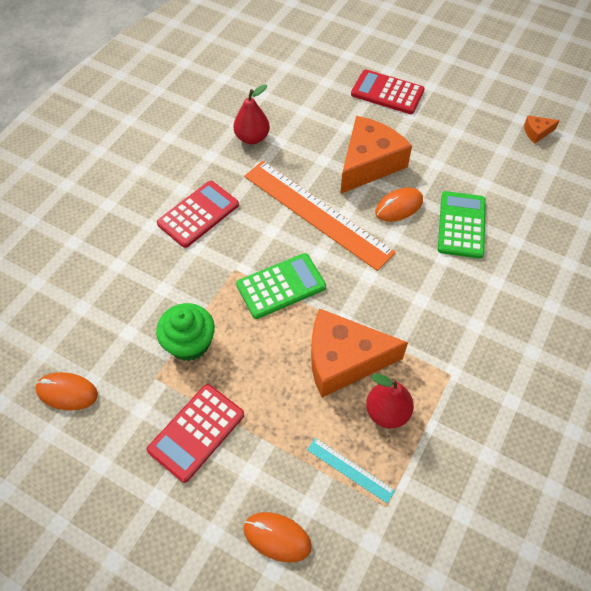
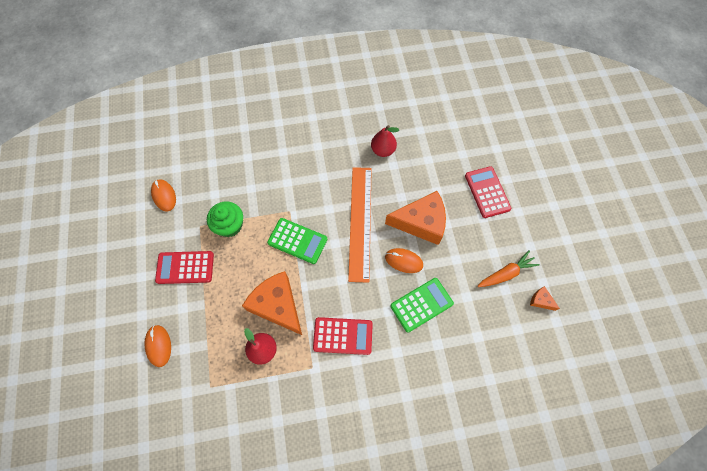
camera: 50 degrees right, 10 degrees up
red calculator [157,181,239,248] -> red calculator moved to [313,317,373,355]
turquoise ruler [307,438,395,504] -> none
none -> orange carrot [478,250,540,287]

